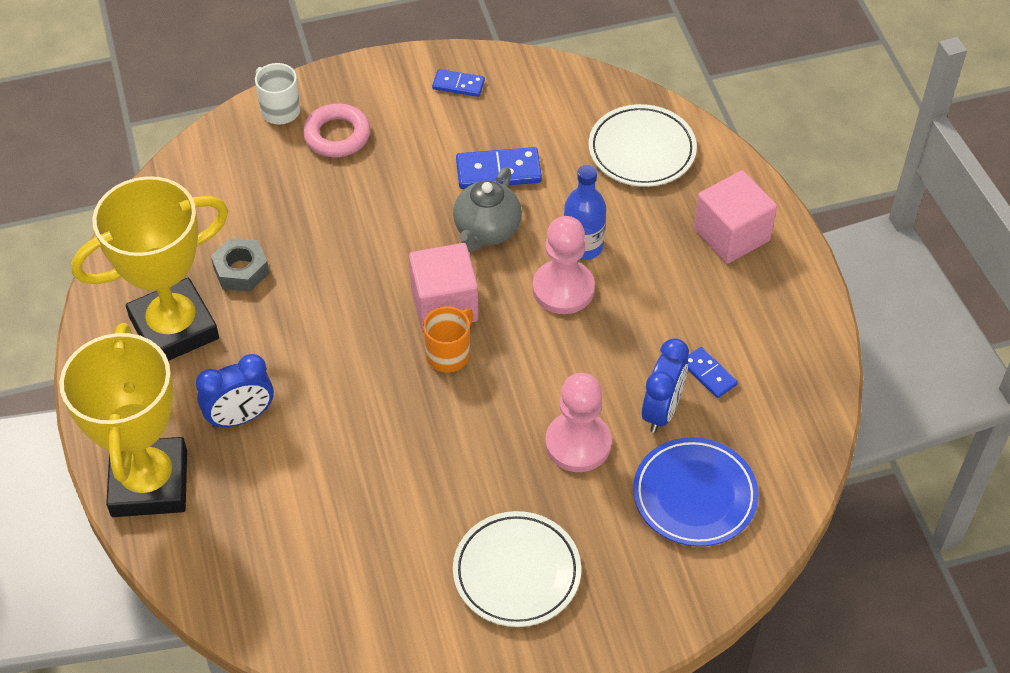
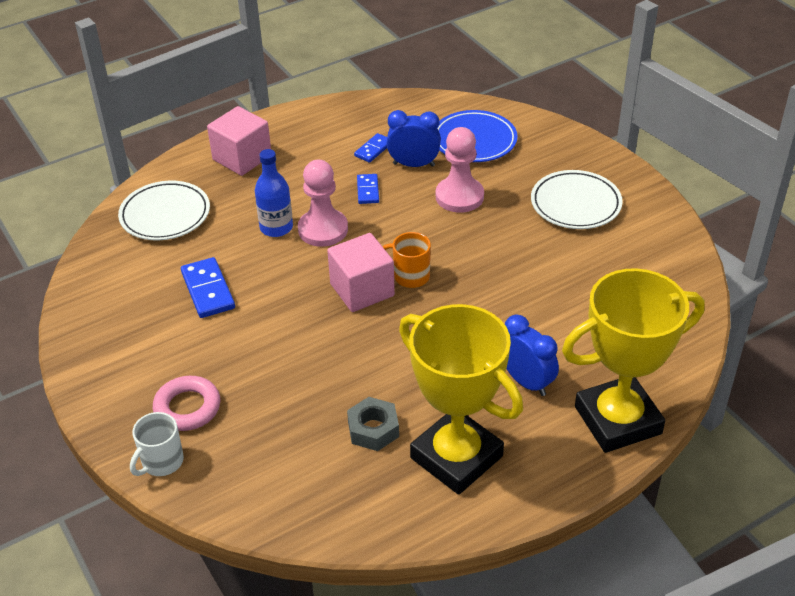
camera: 105 degrees left, 10 degrees down
blue domino [432,69,485,97] -> blue domino moved to [357,174,379,204]
grey teapot [453,167,522,252] -> none

